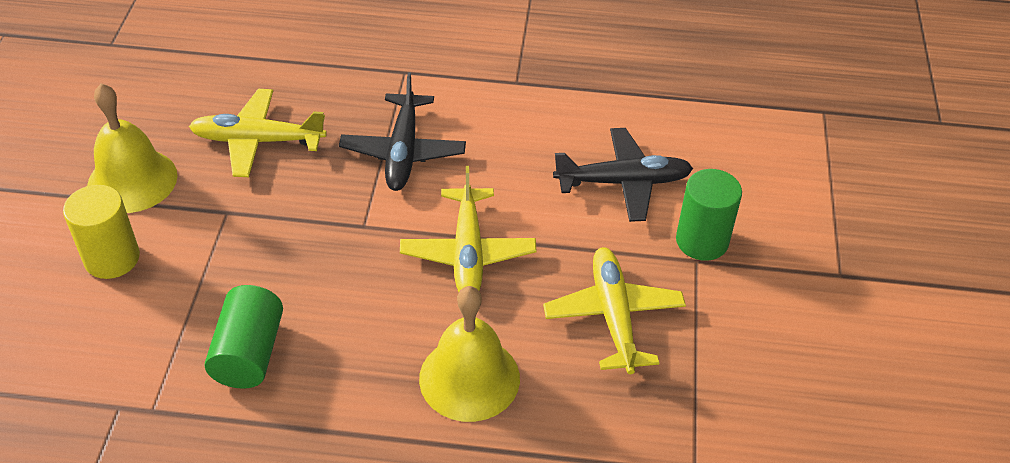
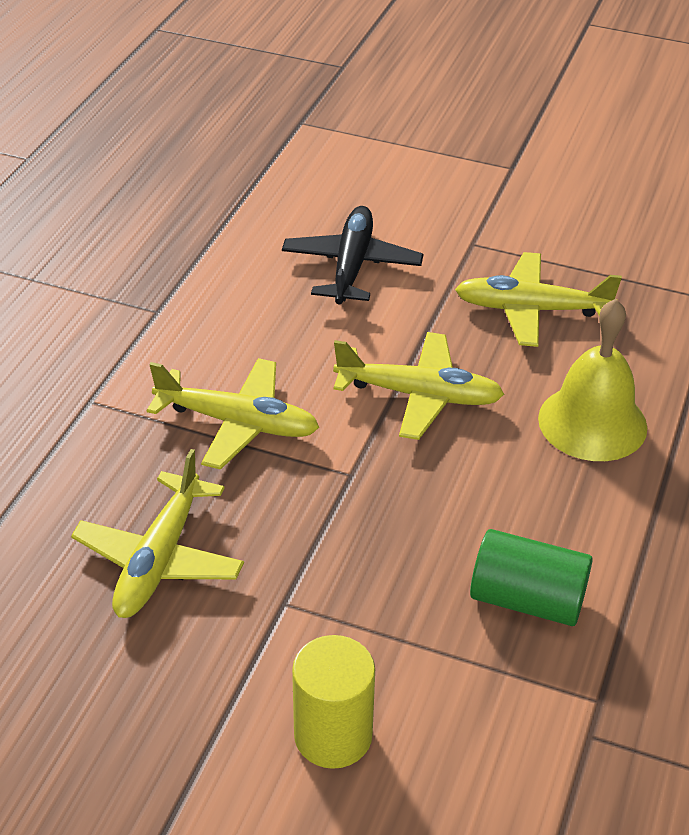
camera: 75 degrees left, 5 degrees down
yellow bell [87,83,178,213] -> none
black plane [339,72,466,191] -> yellow plane [146,358,319,470]
green cylinder [676,169,742,261] -> none

